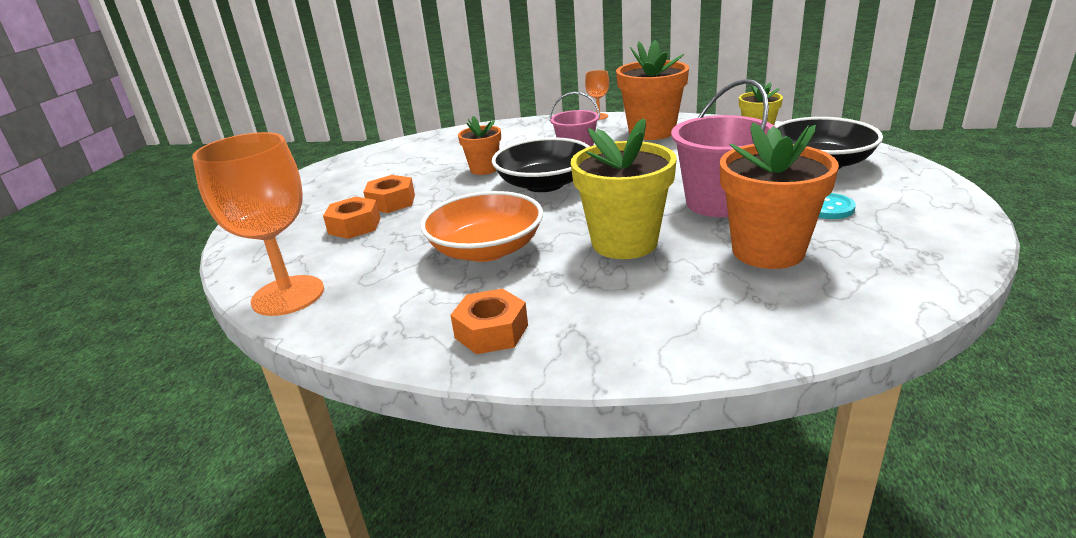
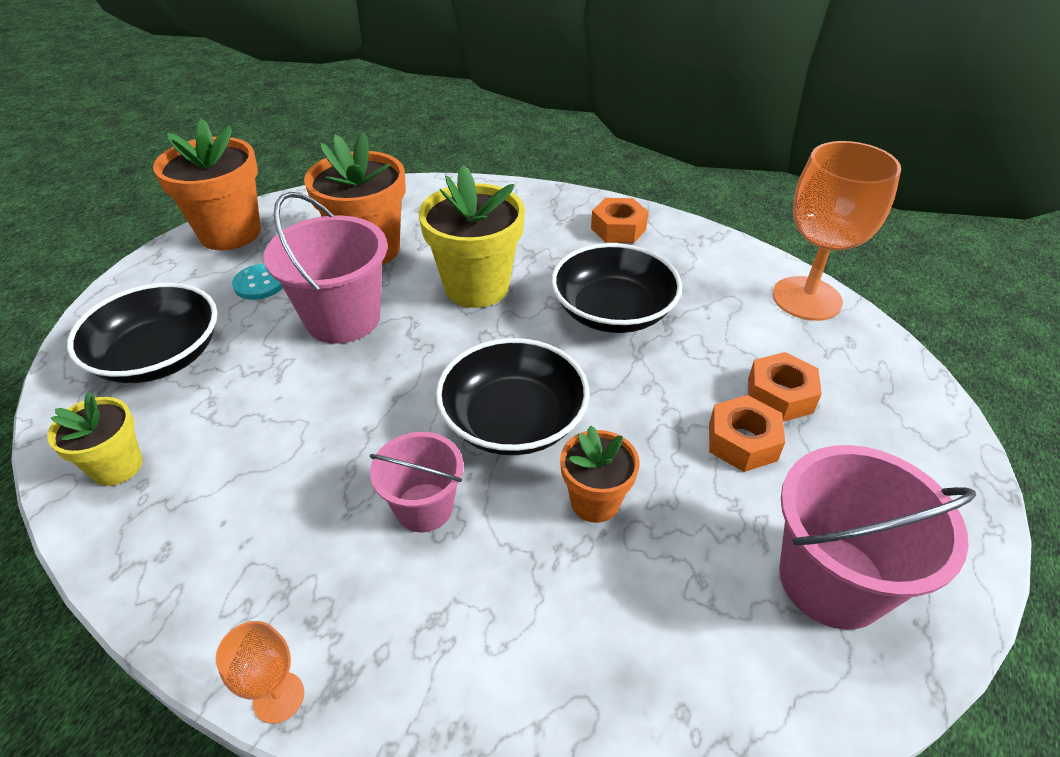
camera: 170 degrees left, 15 degrees up
orange bowl [420,191,543,262] -> black bowl [551,243,682,333]
orange flower pot [616,40,689,140] -> orange flower pot moved to [153,118,261,250]
none -> pink bucket [779,445,976,630]

